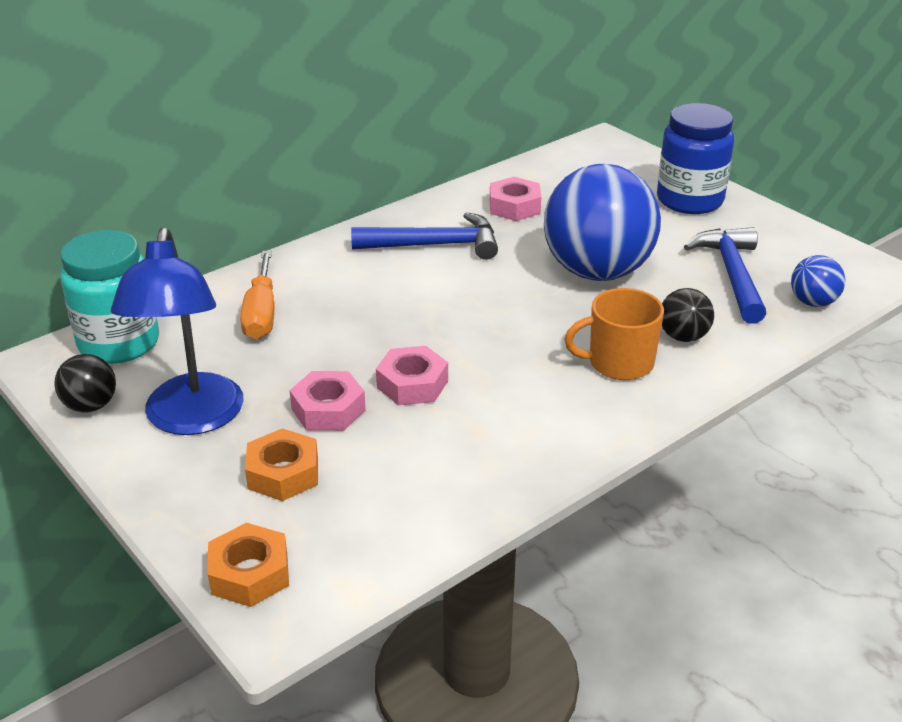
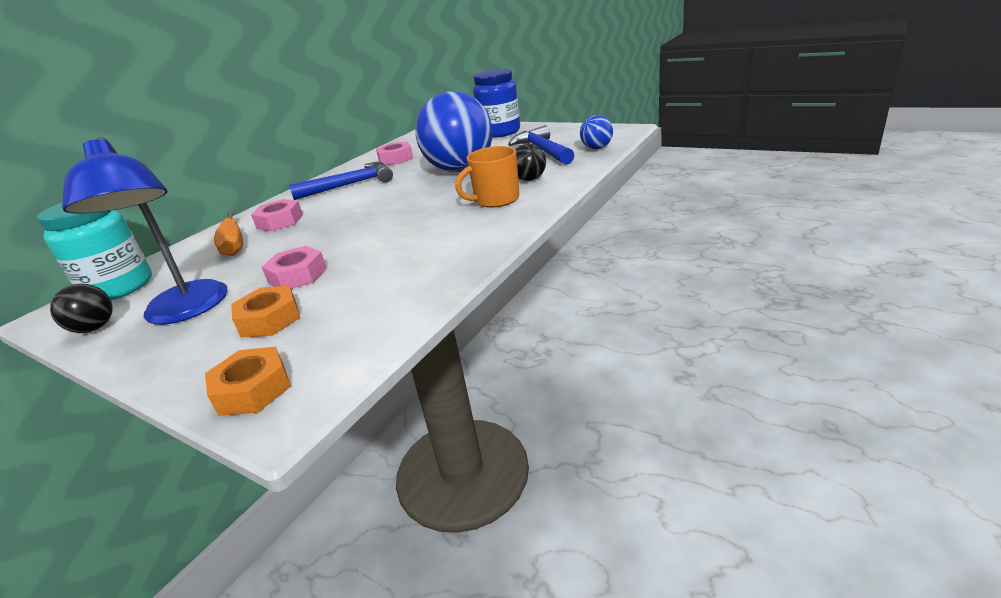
camera: 15 degrees left, 5 degrees down
pink nut [376,346,448,405] -> pink nut moved to [251,199,303,232]

